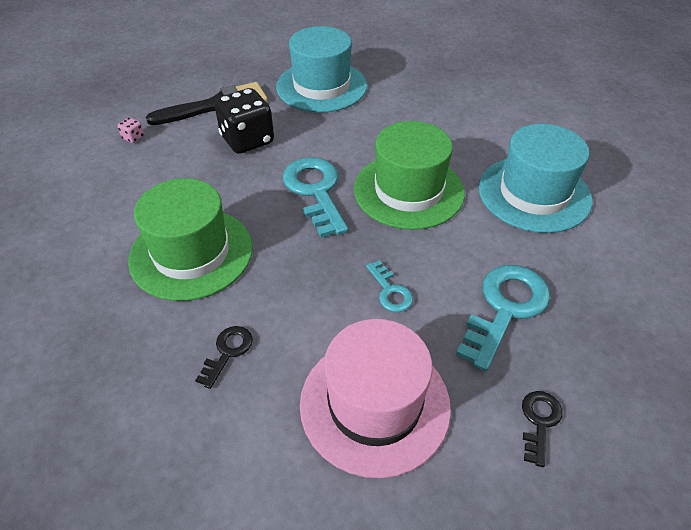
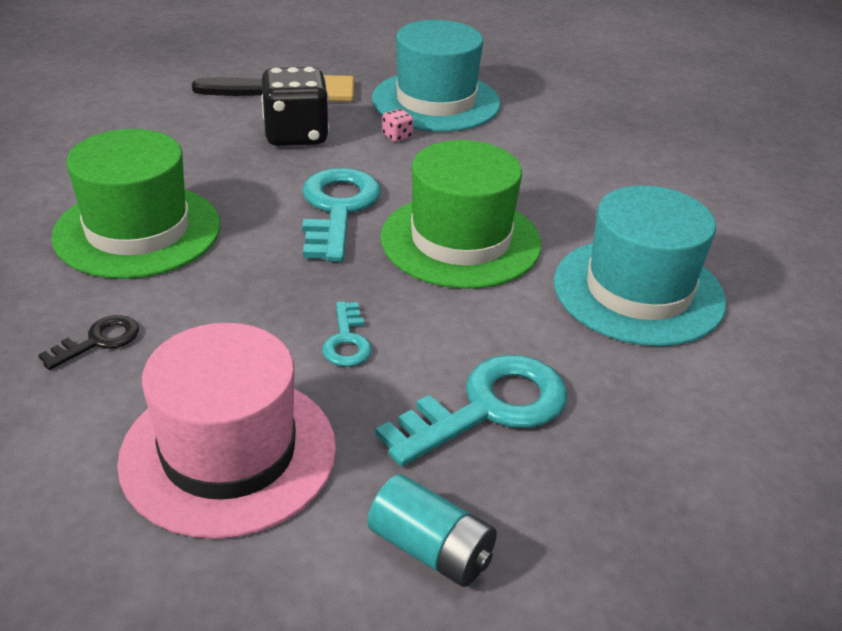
camera: 20 degrees right, 10 degrees down
pink dice [118,117,144,143] -> pink dice moved to [382,109,413,142]
black key [522,391,562,467] -> turquoise battery [367,474,497,587]

